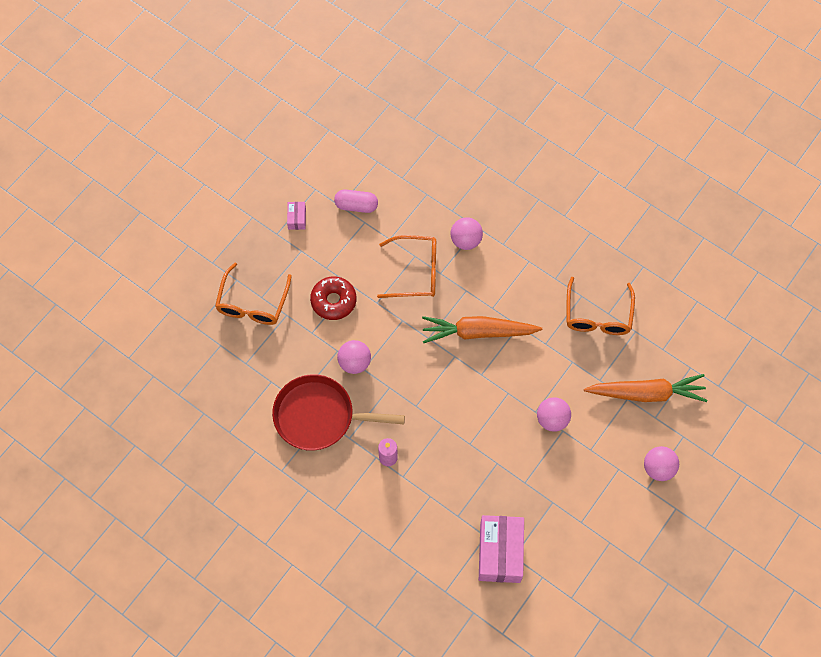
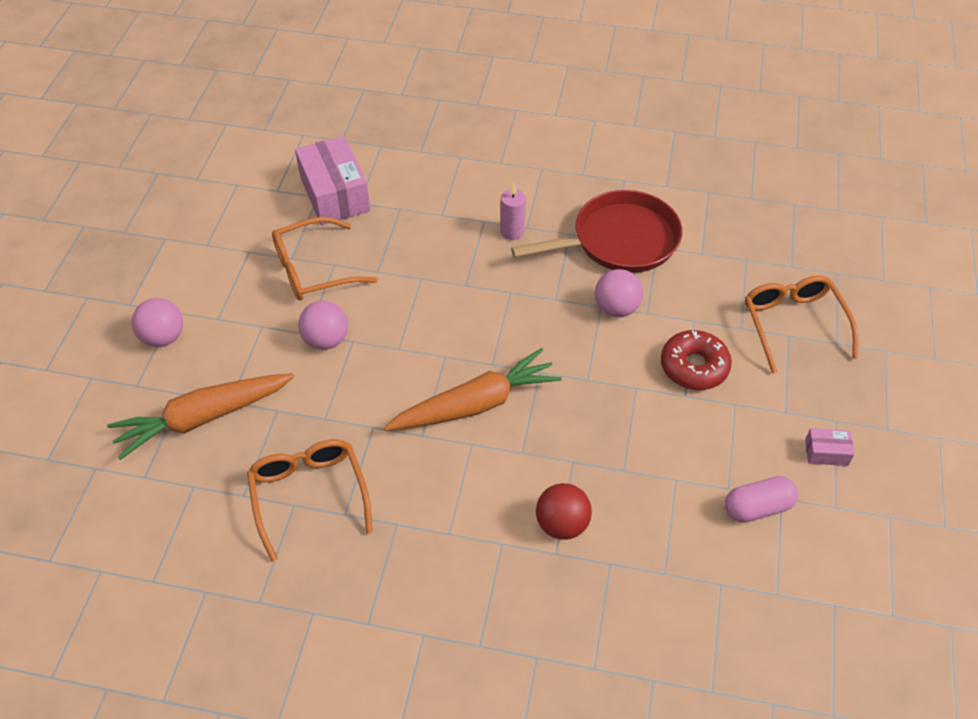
camera: 155 degrees right, 15 degrees down
pink box [287,202,306,230] -> pink box turned 60 degrees counterclockwise [805,428,854,466]
orange glasses [377,235,436,298] -> orange glasses moved to [272,217,378,301]
pink ball [451,217,483,250] -> red ball [536,483,592,540]

